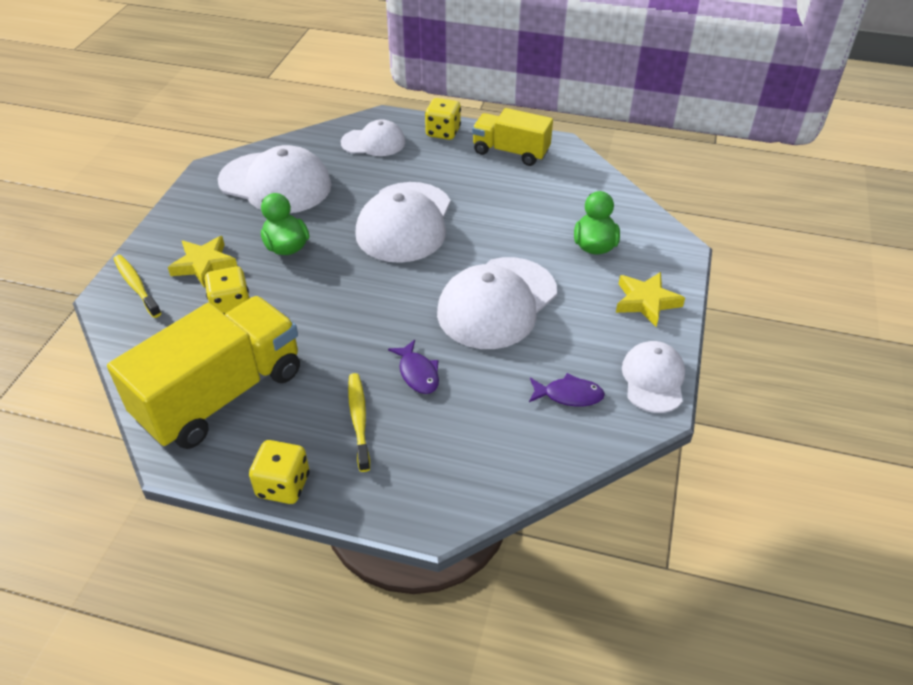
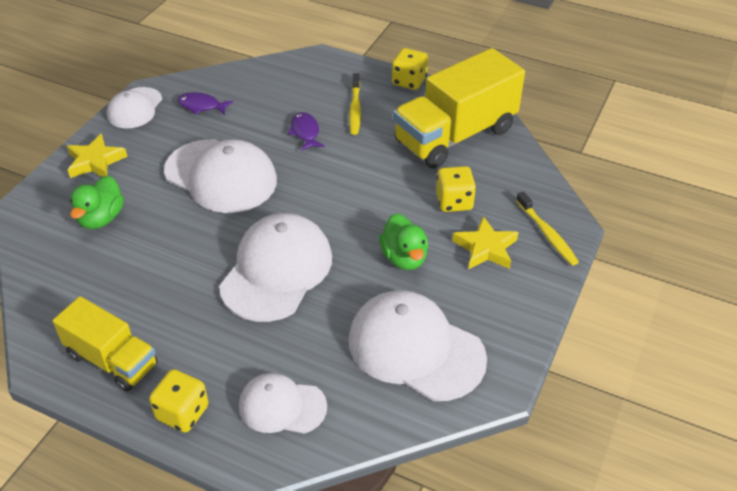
camera: 170 degrees left, 0 degrees up
white cap [437,257,557,349] -> white cap turned 75 degrees clockwise [164,139,277,213]

